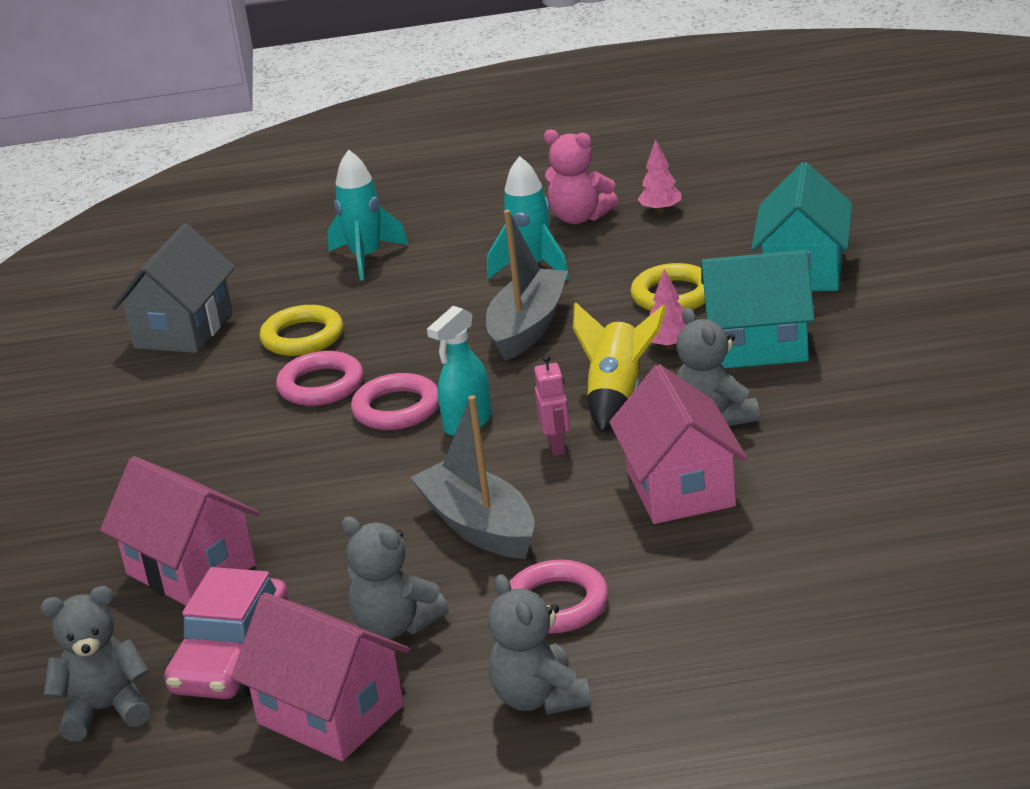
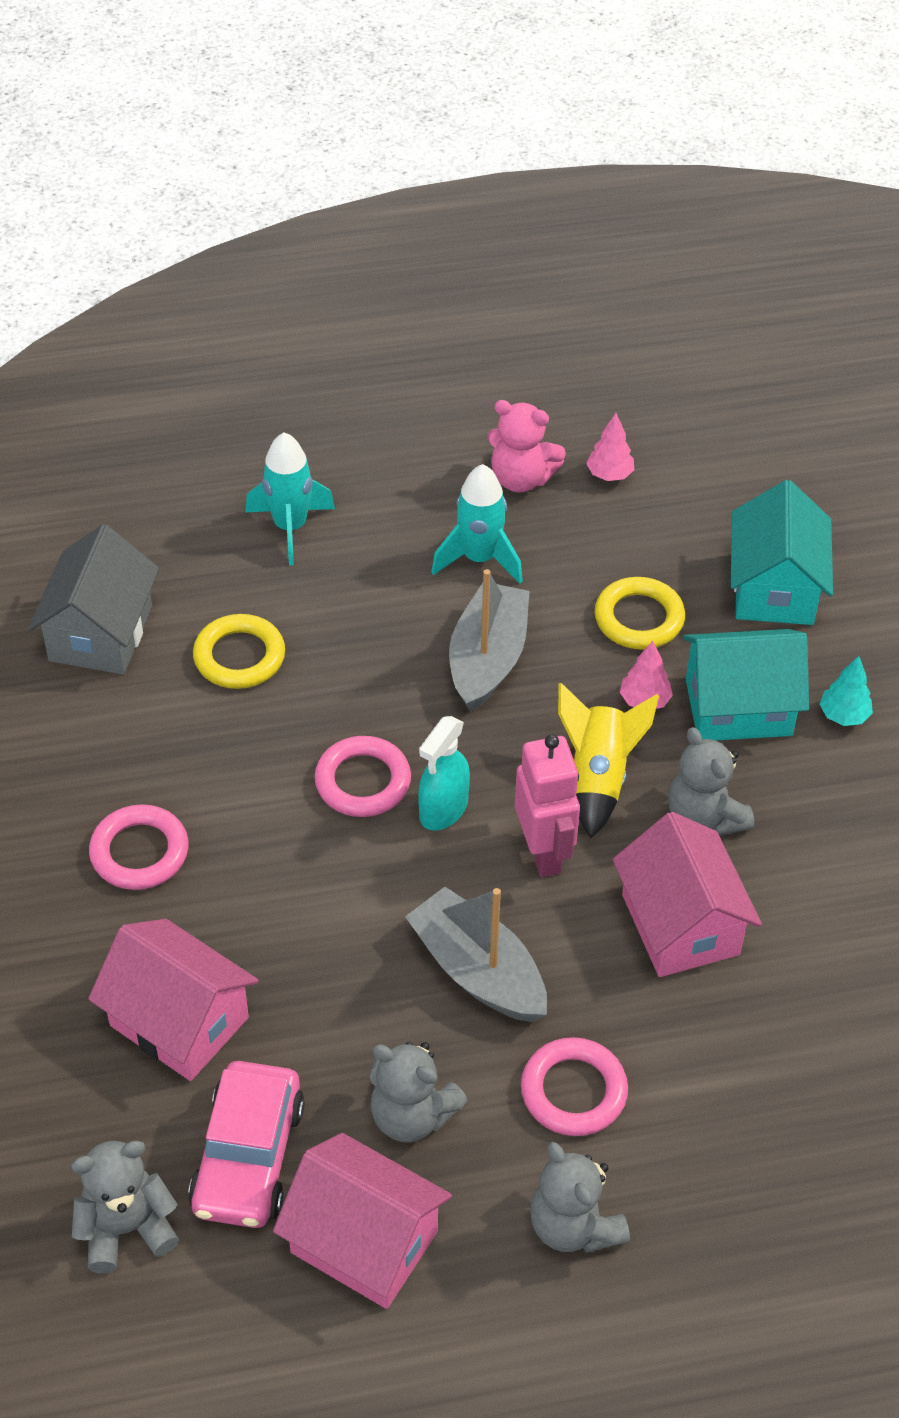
camera: 10 degrees left, 20 degrees up
pink ring [276,351,363,406] -> pink ring moved to [89,804,188,890]
pink robot [534,354,570,456] -> pink robot [515,734,580,877], size x1.69
none -> turquoise tree [820,656,873,726]

